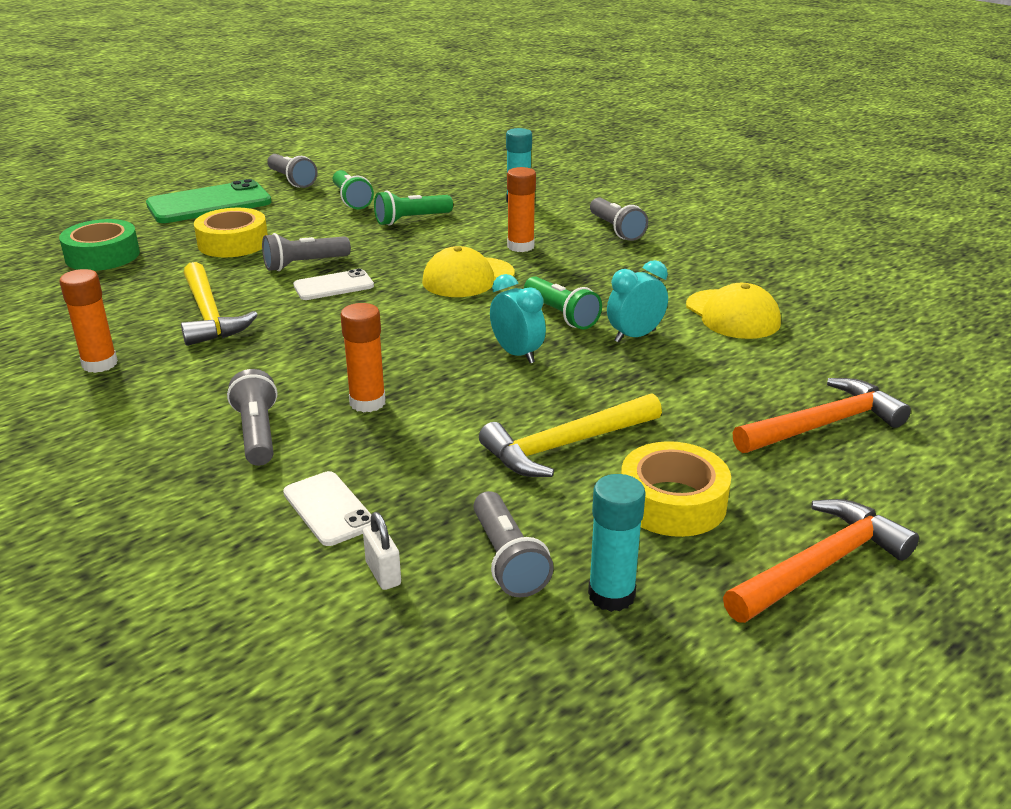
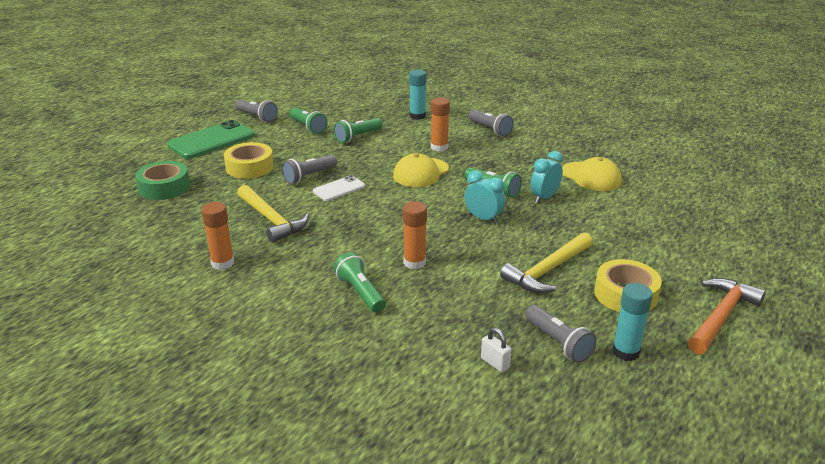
camera: 15 degrees left, 0 degrees up
grey flashlight [227,369,277,466] -> green flashlight [334,252,386,313]
white phone [283,471,372,546] -> none
orange hammer [733,378,911,453] -> none

